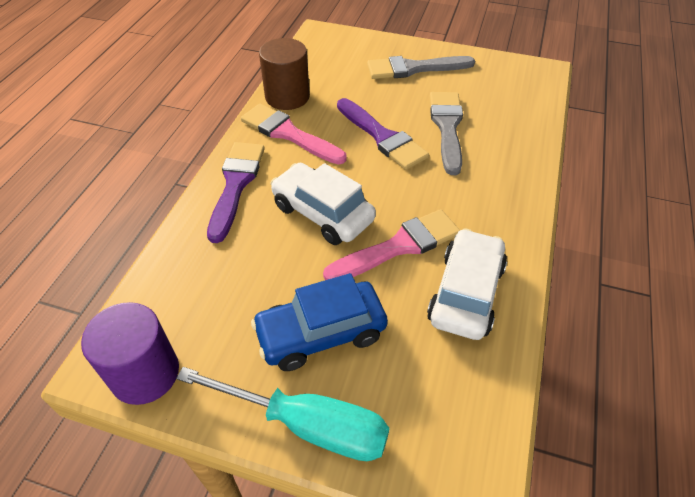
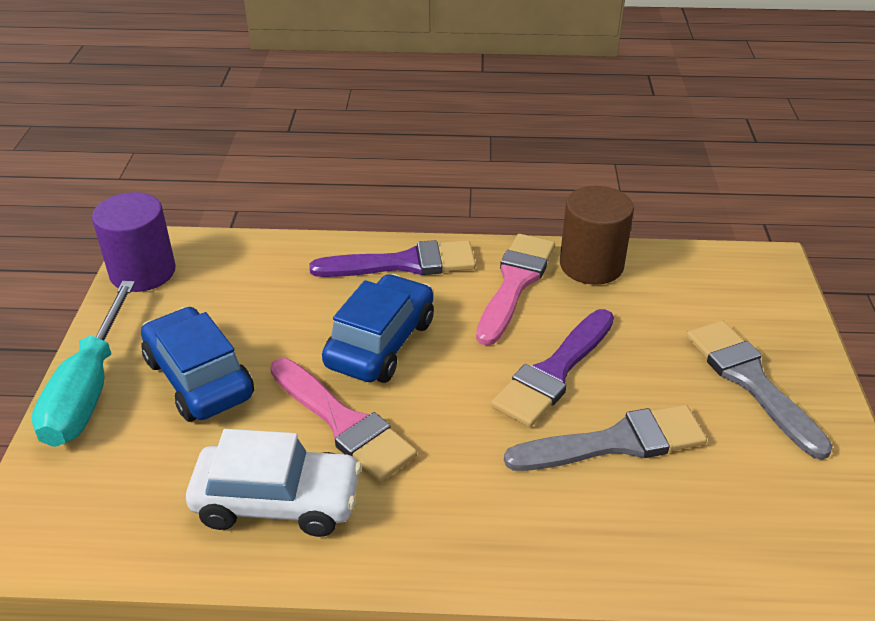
camera: 75 degrees right, 10 degrees down
white car [271,163,376,245] -> blue car [322,274,434,383]

